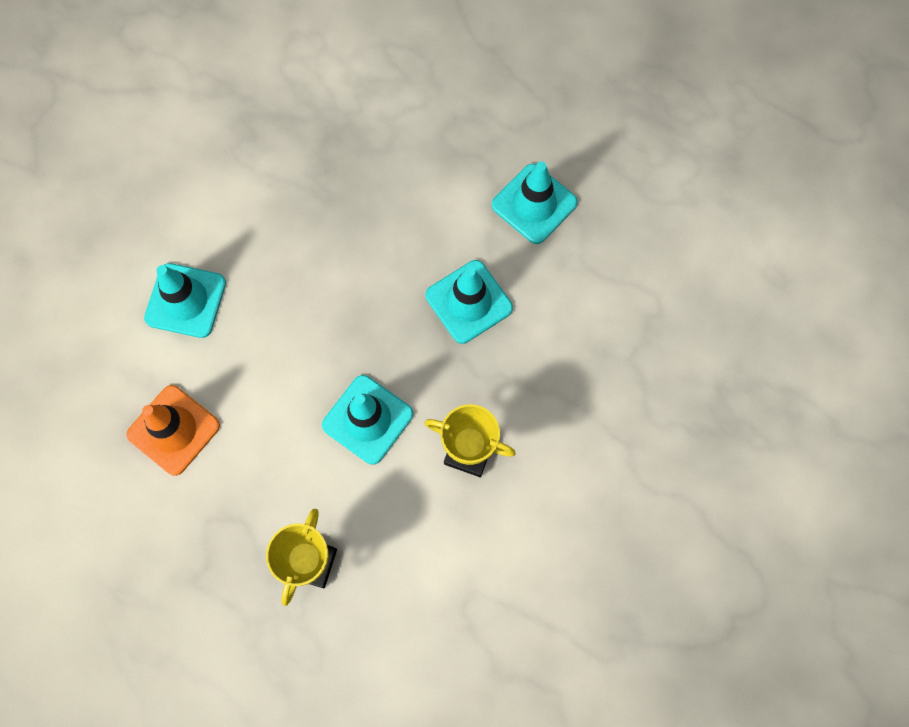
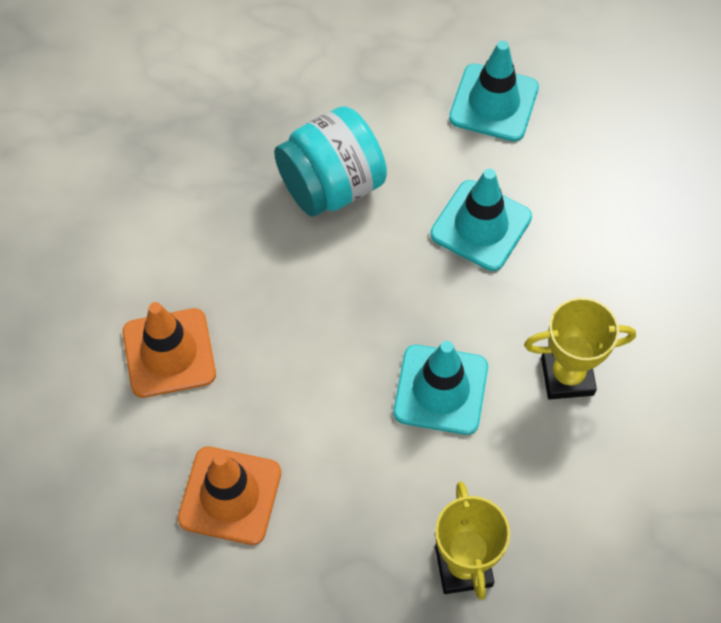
camera: 25 degrees left, 10 degrees down
turquoise traffic cone [144,263,226,338] -> orange traffic cone [122,302,216,398]
none -> turquoise jar [274,106,387,217]

